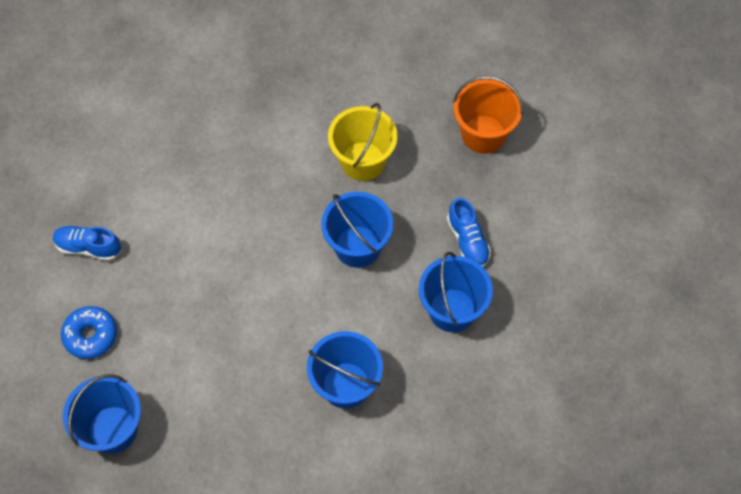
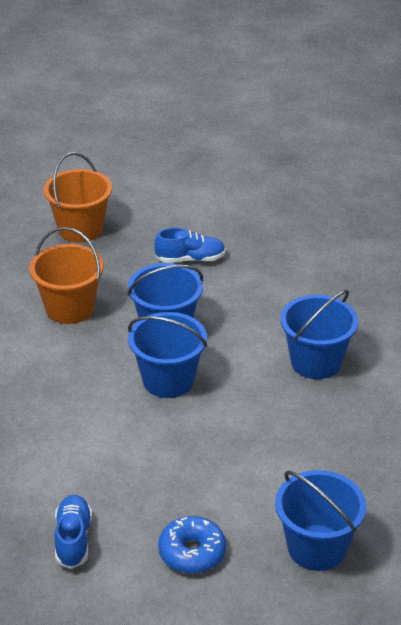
camera: 75 degrees left, 25 degrees down
blue shoe [53,226,121,261] -> blue shoe turned 150 degrees clockwise [54,495,92,569]
yellow bucket [328,103,398,181] -> orange bucket [29,227,104,324]
blue bucket [419,252,493,332] -> blue bucket moved to [128,312,207,398]

